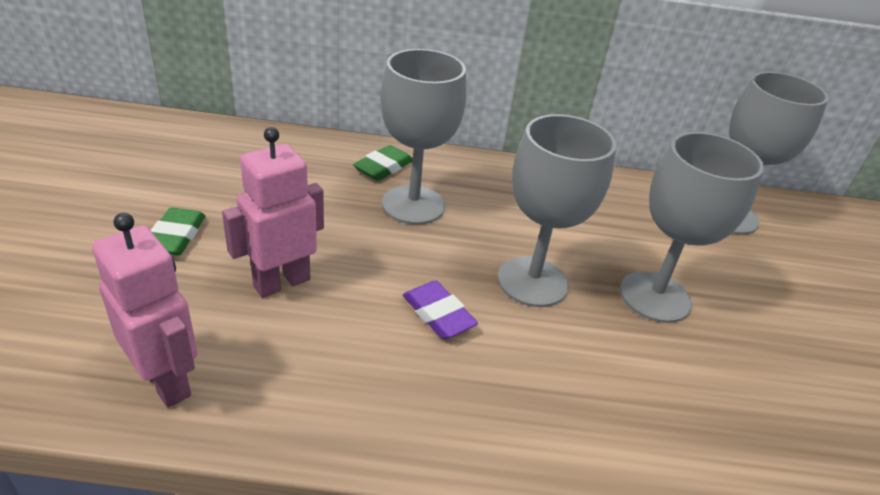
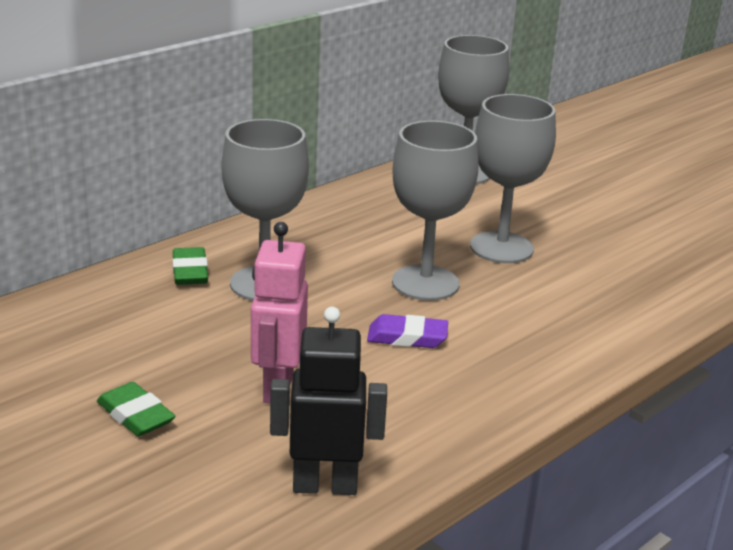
camera: 45 degrees left, 10 degrees down
pink robot [92,213,198,408] -> black robot [270,307,387,495]

